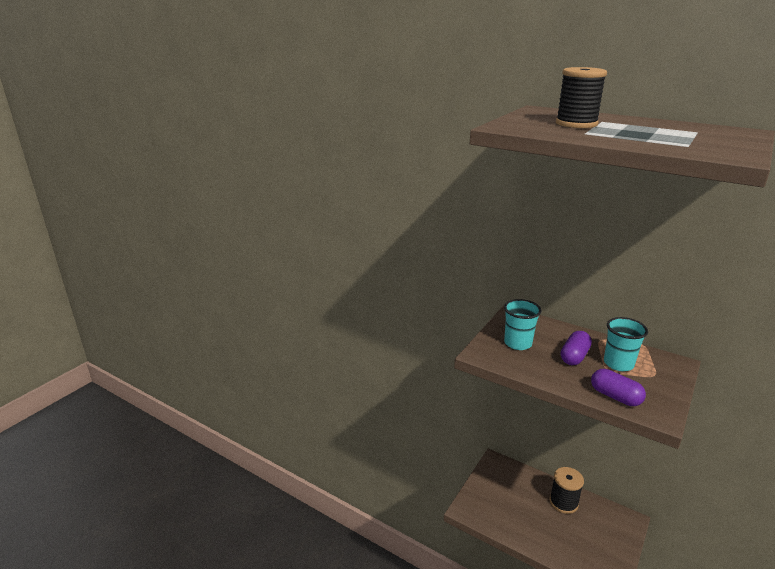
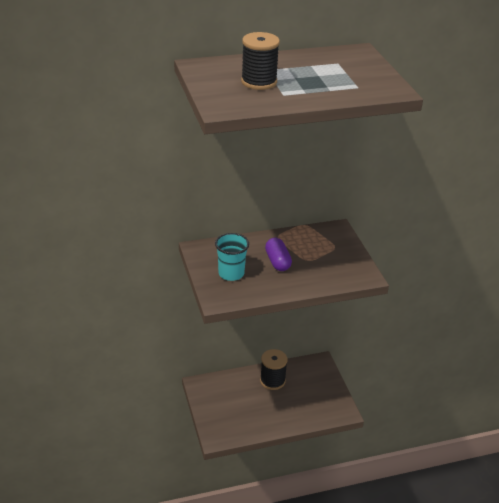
camera: 50 degrees left, 10 degrees up
purple capsule [591,369,646,406] -> none
turquoise cup [604,317,648,371] -> none

